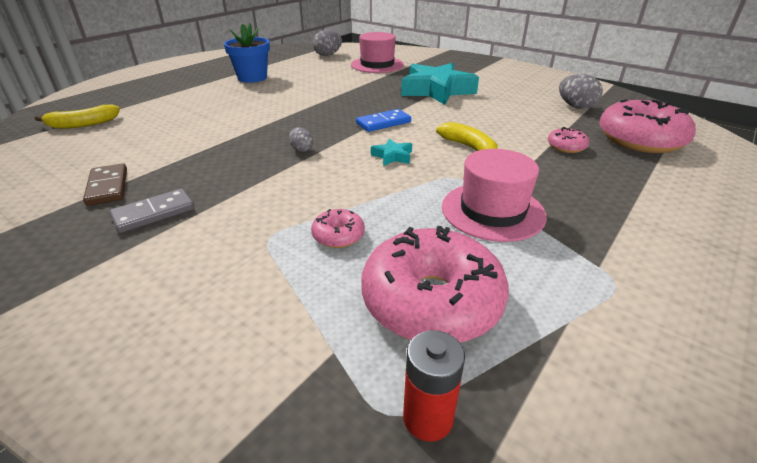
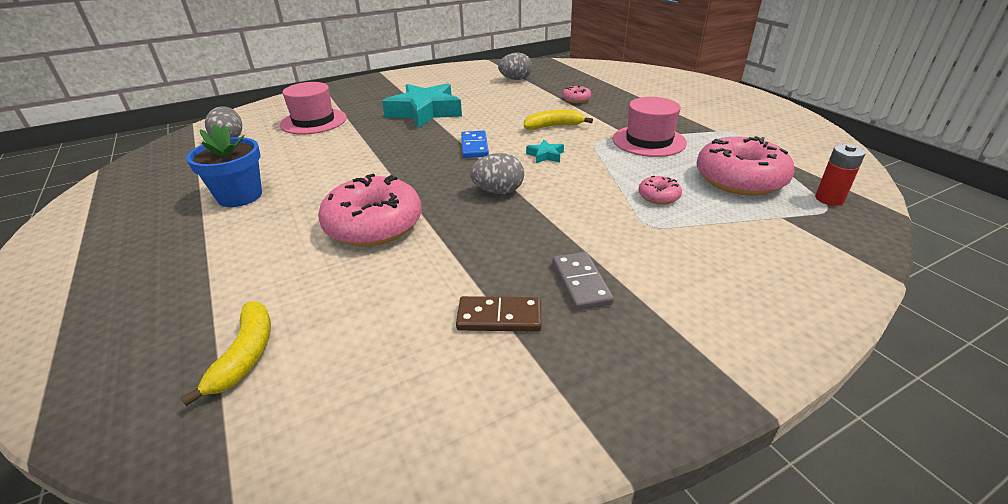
camera: 65 degrees left, 0 degrees up
grey egg [289,127,313,152] -> grey egg [470,153,524,194], size x1.72
pink donut [599,99,696,153] -> pink donut moved to [318,173,422,247]

